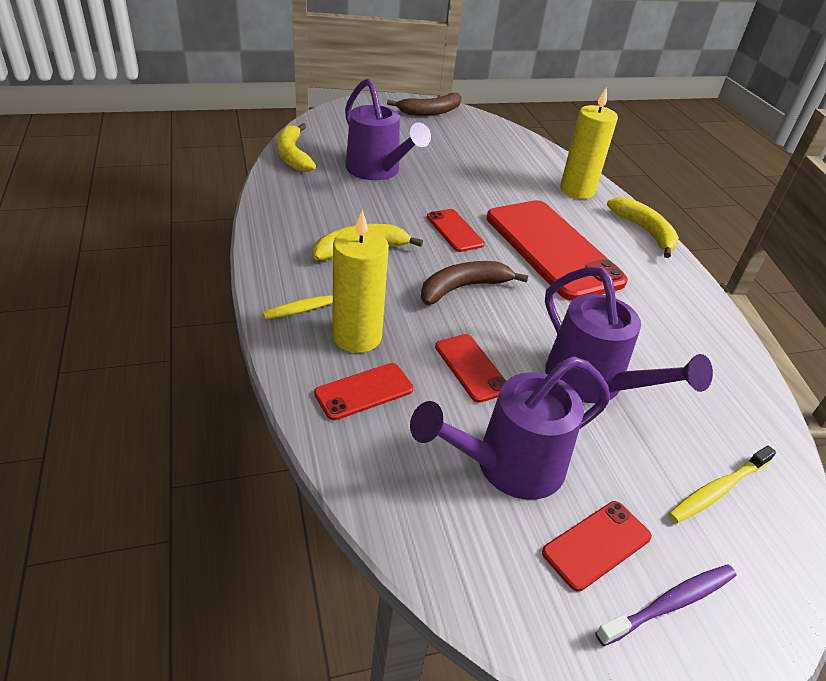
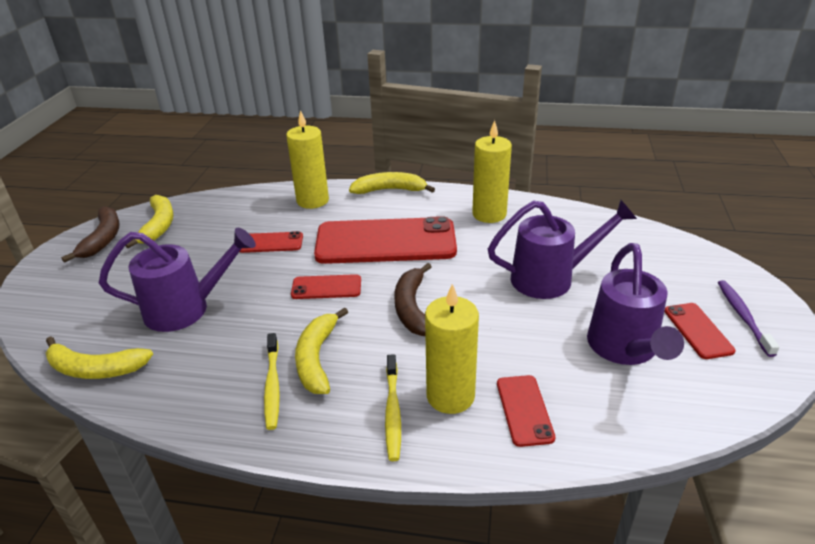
camera: 60 degrees left, 5 degrees down
red phone [435,334,506,403] -> red phone moved to [239,231,303,253]
yellow toothbrush [669,445,776,523] -> yellow toothbrush moved to [264,333,280,430]
none -> yellow banana [125,195,174,248]
none -> yellow candle [472,120,512,223]

